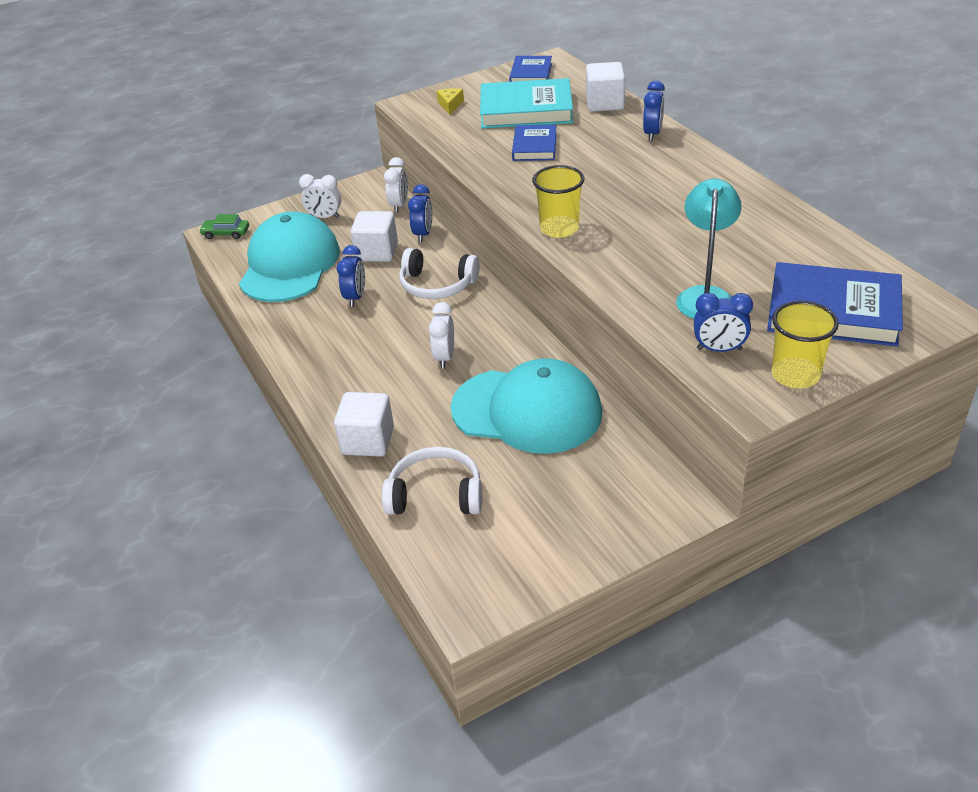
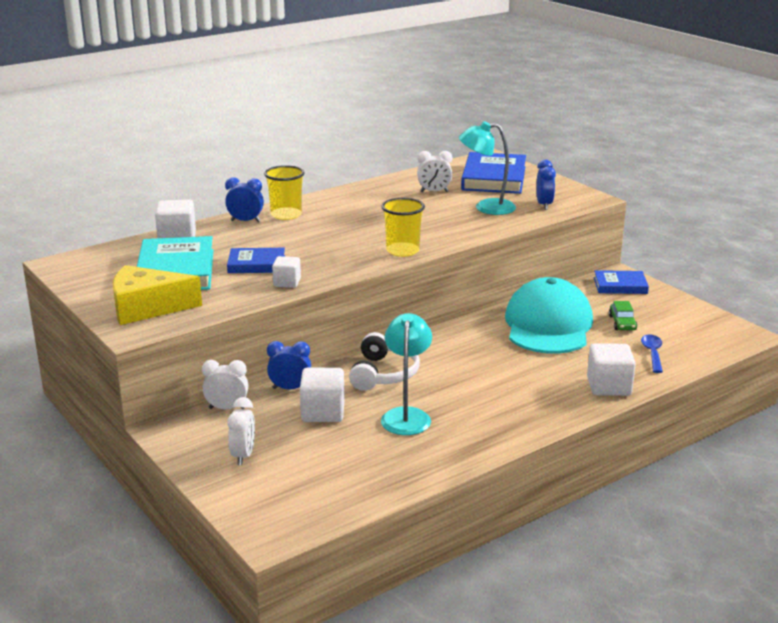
camera: 100 degrees left, 15 degrees down
green car [199,214,249,239] -> green car moved to [609,301,637,330]
turquoise cap [239,211,340,302] -> none
blue clock [337,245,365,307] -> turquoise lamp [381,313,432,435]
white headphones [382,447,482,515] -> blue spoon [641,334,663,373]
white clock [429,302,454,369] -> white clock moved to [417,151,453,192]
yellow cheese [437,88,464,115] -> yellow cheese [113,265,202,325], size x2.27
blue book [509,56,552,82] -> blue book moved to [594,270,649,294]
yellow cup [772,301,839,388] -> yellow cup moved to [264,165,305,220]
none -> white cube [272,256,301,288]

